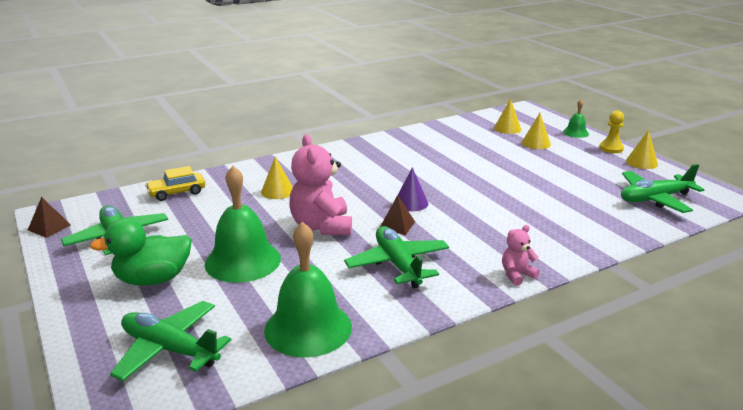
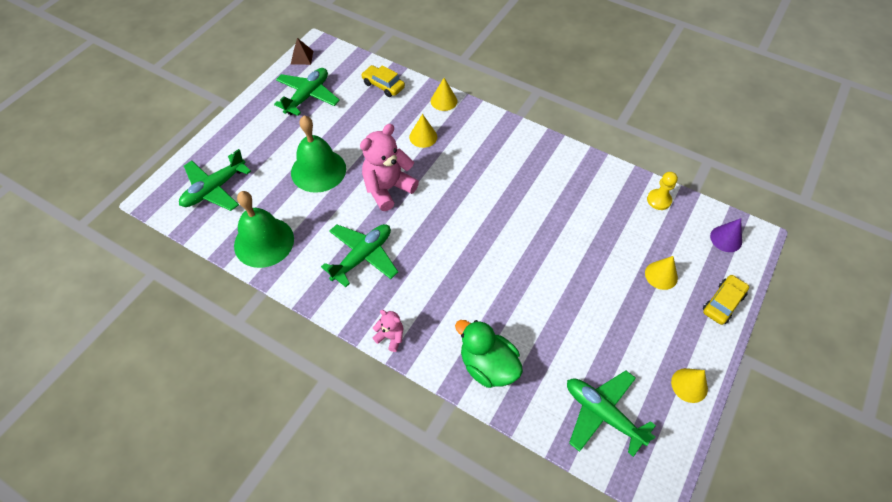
camera: 60 degrees right, 30 degrees up
green duck [90,218,192,286] -> green duck moved to [455,320,523,388]
green plane [110,301,231,381] -> green plane turned 135 degrees counterclockwise [179,149,251,211]
brown pyramid [380,195,415,235] -> none
purple cone [398,167,428,211] -> purple cone moved to [710,218,742,252]
yellow cone [494,99,521,134] -> yellow cone moved to [431,78,457,111]
green bell [563,100,589,138] -> yellow car [703,275,749,325]
yellow pawn [599,110,624,153] -> yellow pawn moved to [647,172,678,210]

